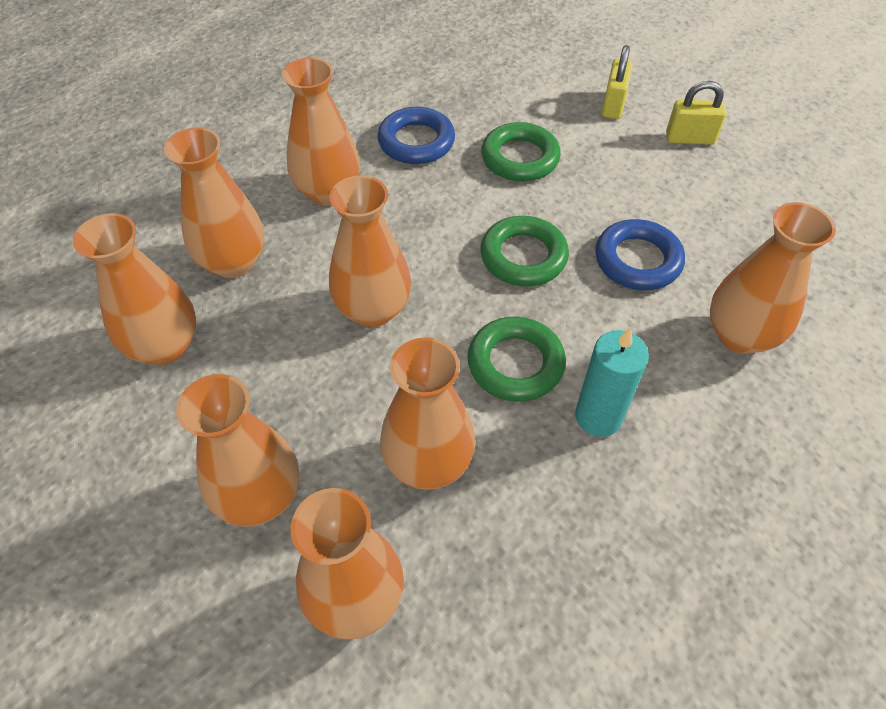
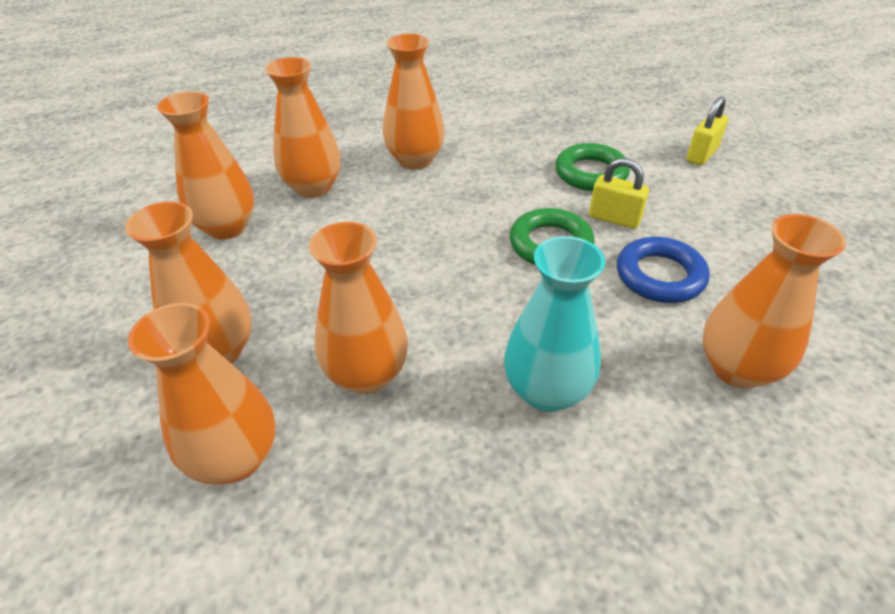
camera: 25 degrees right, 10 degrees down
orange vase [329,175,411,327] -> none
blue ring [377,107,455,164] -> none
green ring [467,317,566,402] -> none
turquoise candle [575,327,649,437] -> turquoise vase [504,236,605,412]
yellow padlock [666,81,727,145] -> yellow padlock moved to [589,158,649,229]

